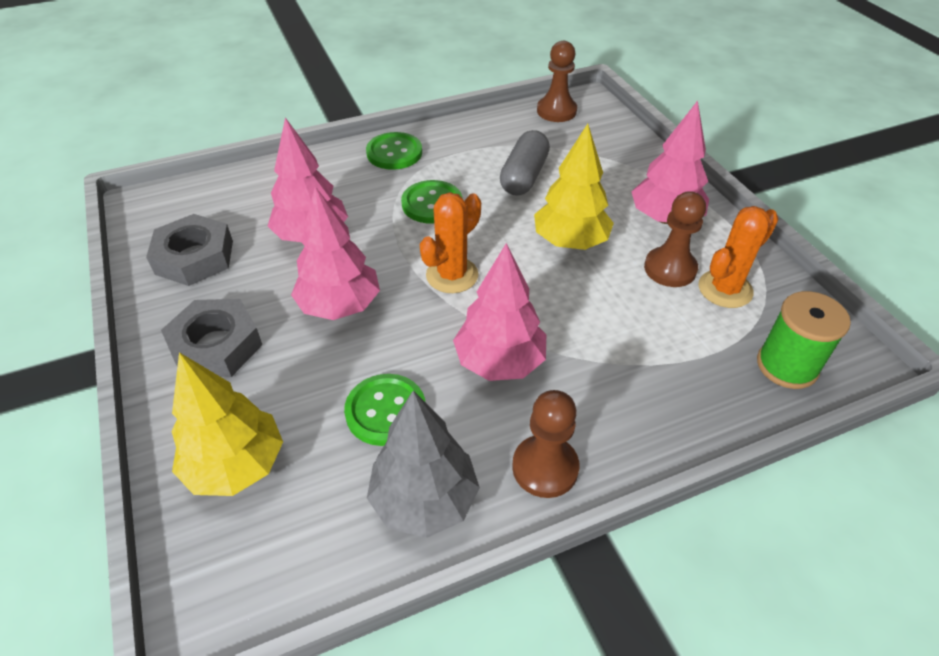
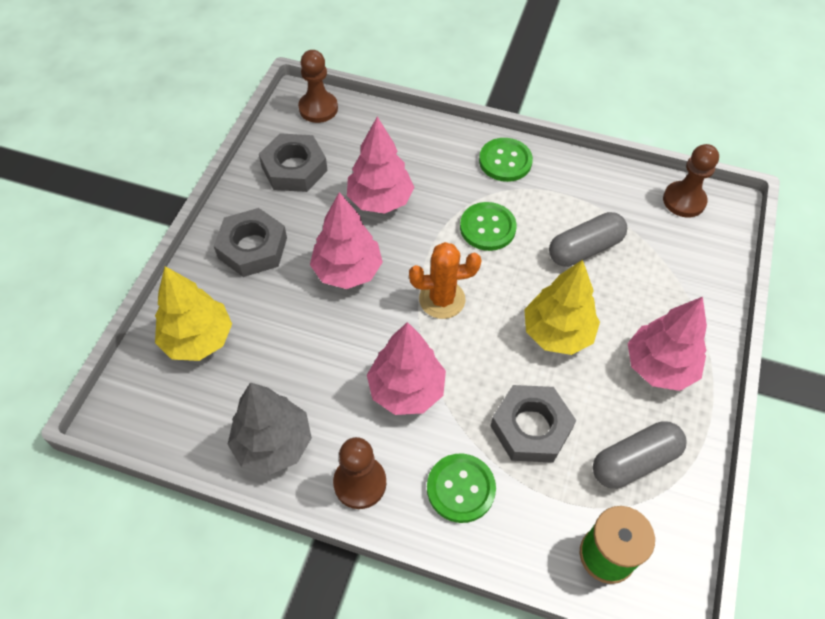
camera: 40 degrees right, 10 degrees up
green button [344,374,425,446] -> green button moved to [427,454,496,523]
brown pawn [644,191,706,287] -> brown pawn moved to [298,50,338,123]
orange cactus [698,206,779,308] -> grey capsule [593,421,686,489]
none -> grey nut [491,385,576,463]

